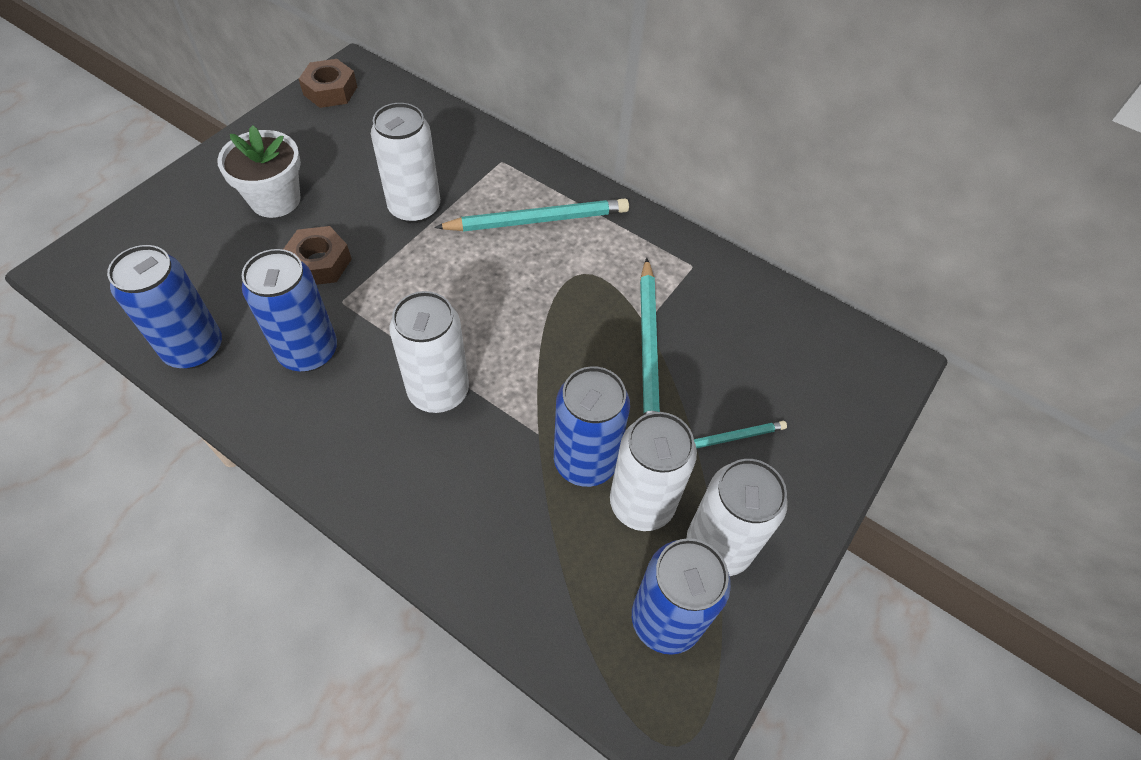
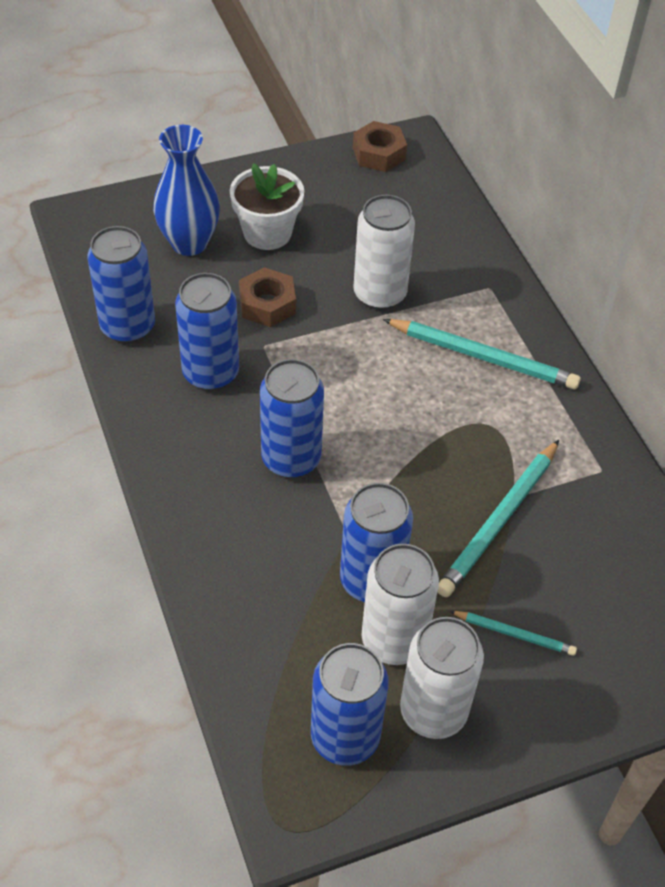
camera: 35 degrees right, 5 degrees down
white can [389,291,469,413] -> blue can [260,359,324,478]
none -> blue vase [153,125,220,256]

